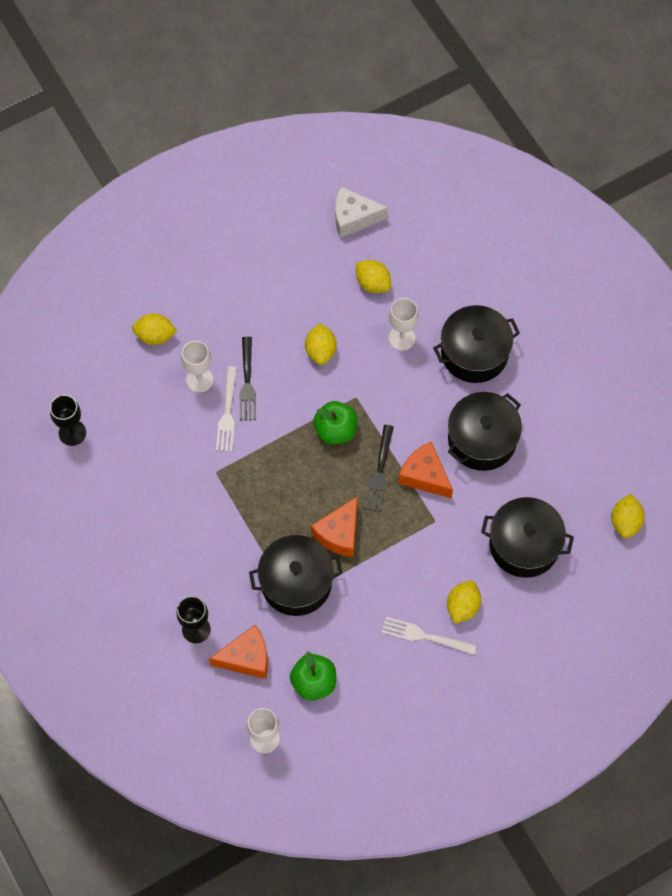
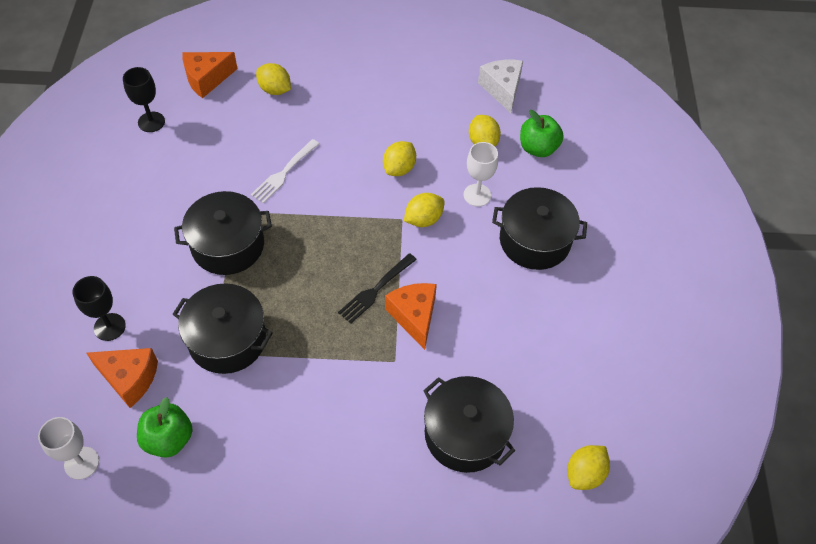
camera: 30 degrees right, 10 degrees down
white goblet [181,341,213,393] -> none
black fork [239,337,256,420] -> none
orange cheese [311,496,358,557] -> orange cheese moved to [182,52,238,98]
green apple [313,401,357,444] -> green apple moved to [520,110,564,157]
white cheese [335,187,388,238] -> white cheese turned 45 degrees clockwise [478,60,523,113]
white fork [382,617,477,655] -> none
yellow lemon [447,581,481,624] -> yellow lemon moved to [404,193,445,227]
black pot [448,392,522,471] -> black pot moved to [174,191,272,275]

